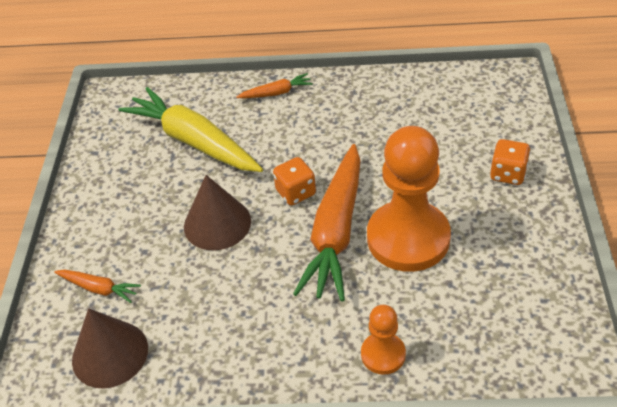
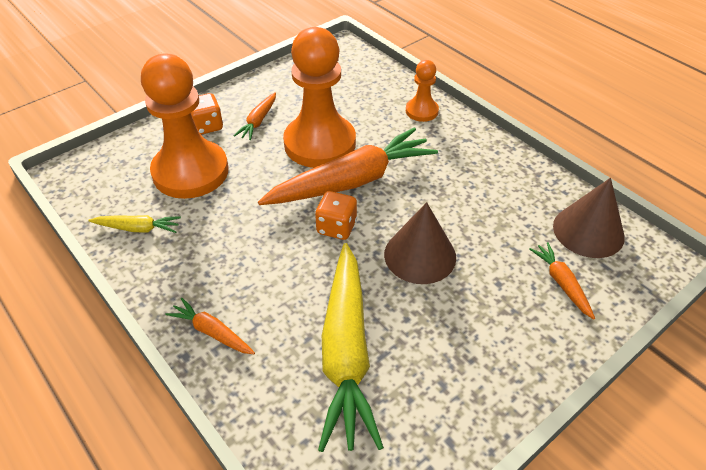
camera: 135 degrees left, 0 degrees up
none -> yellow carrot [88,215,181,233]
none -> orange pawn [141,54,228,199]
none -> orange carrot [234,92,276,140]

